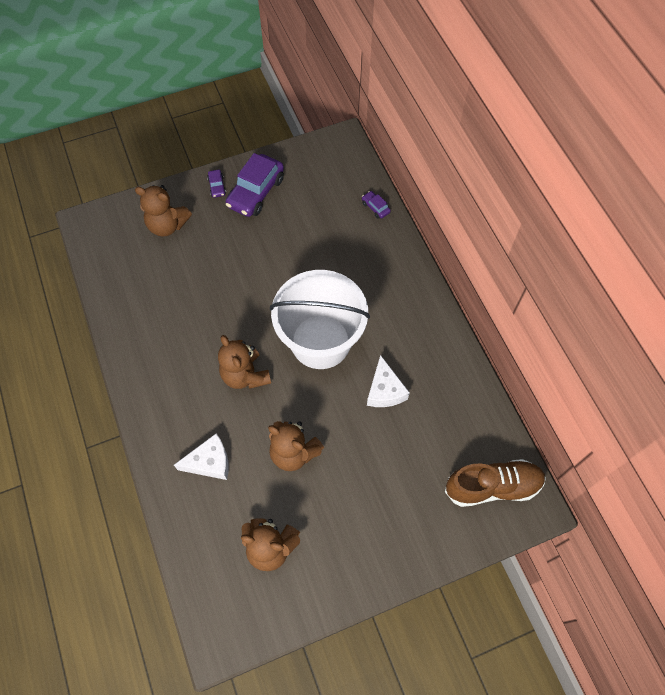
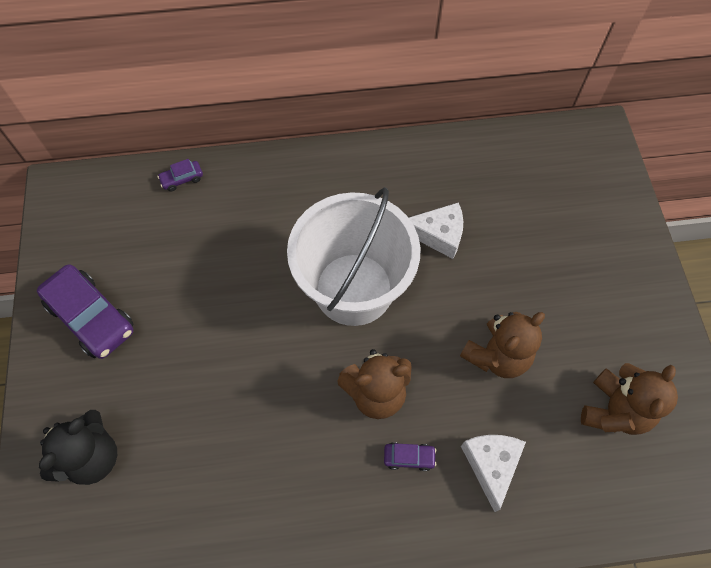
camera: 75 degrees left, 0 degrees up
brown teddy bear [135,185,192,237] -> black teddy bear [39,410,117,485]
purple car [207,170,226,198] -> purple car moved to [384,442,436,471]
brown shoe [445,459,546,507] -> none

